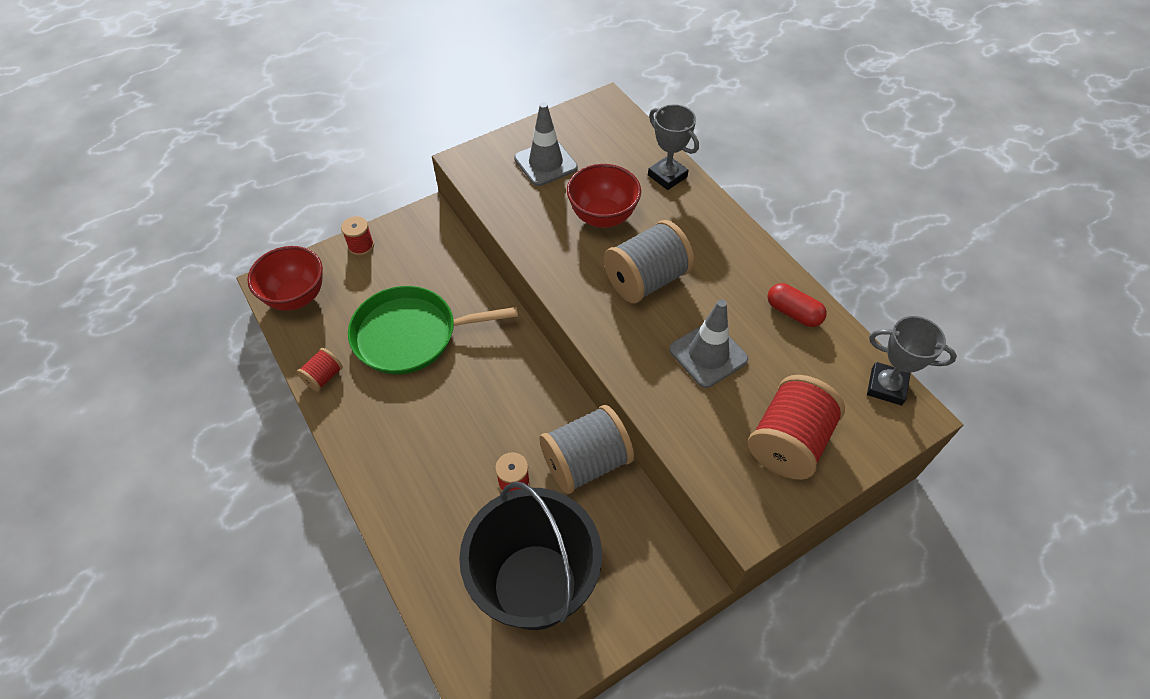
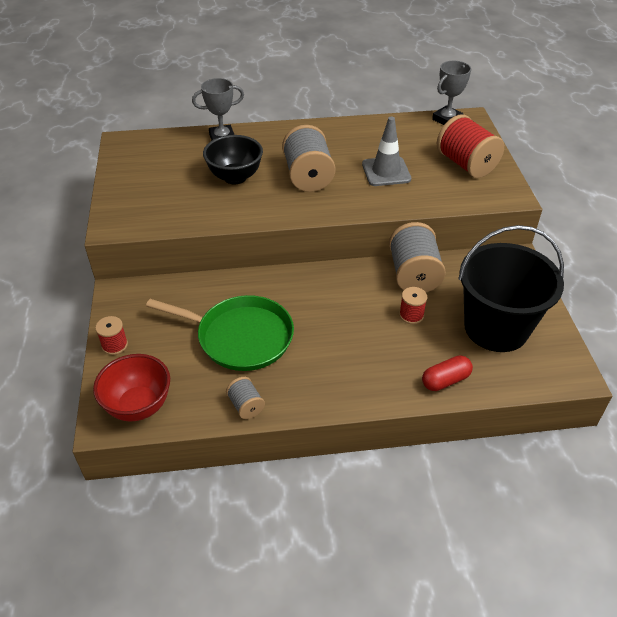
camera: 65 degrees left, 10 degrees down
red spool [297,348,343,392] -> grey spool [226,377,265,419]
green pan [348,286,518,374] -> green pan turned 90 degrees counterclockwise [146,295,294,371]
grey traffic cone [514,103,578,186] -> none
red bowl [567,164,641,228] -> black bowl [203,135,263,184]
red capsule [767,283,827,327] -> red capsule moved to [422,355,473,391]

